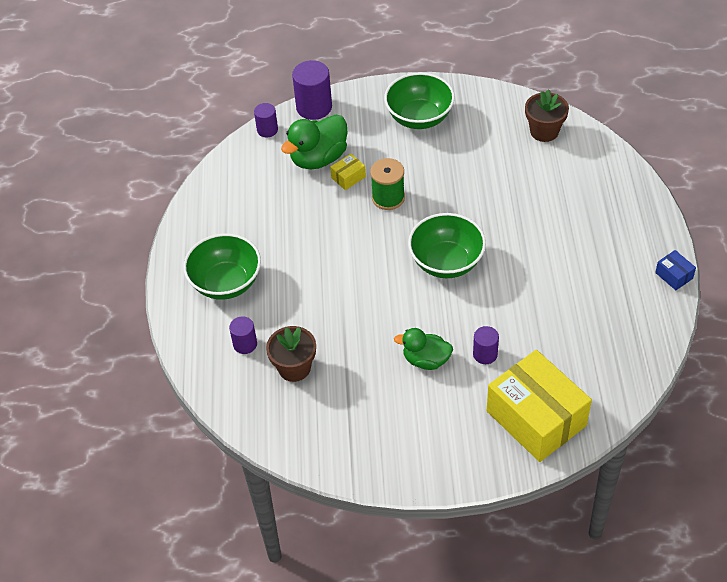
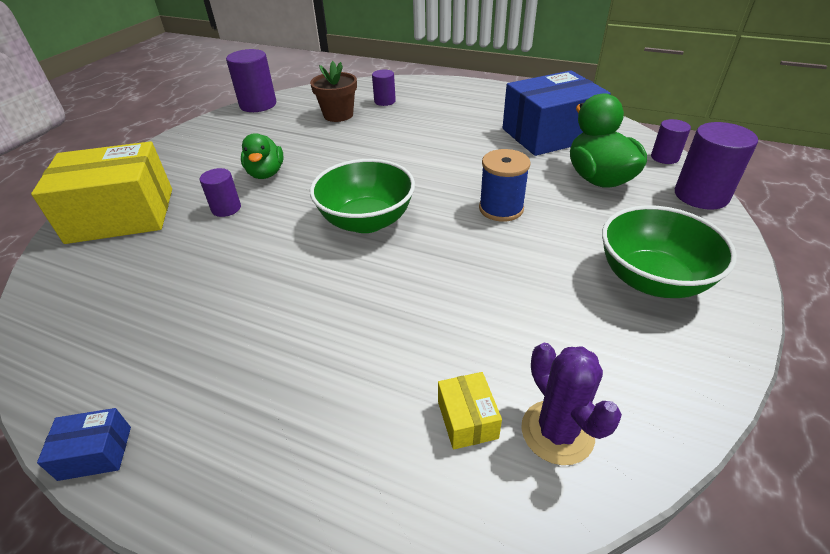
camera: 115 degrees right, 10 degrees down
green bowl [183,233,261,300] -> none
yellow box [330,154,366,190] -> yellow box moved to [438,372,502,450]
green spool [370,158,405,210] -> blue spool [479,149,531,222]
green duck [394,328,453,370] -> green duck turned 135 degrees clockwise [241,133,284,179]
brown flower pot [525,89,569,142] -> purple cactus [521,343,622,465]
none -> purple cylinder [226,49,276,112]
none -> blue box [503,70,611,156]

